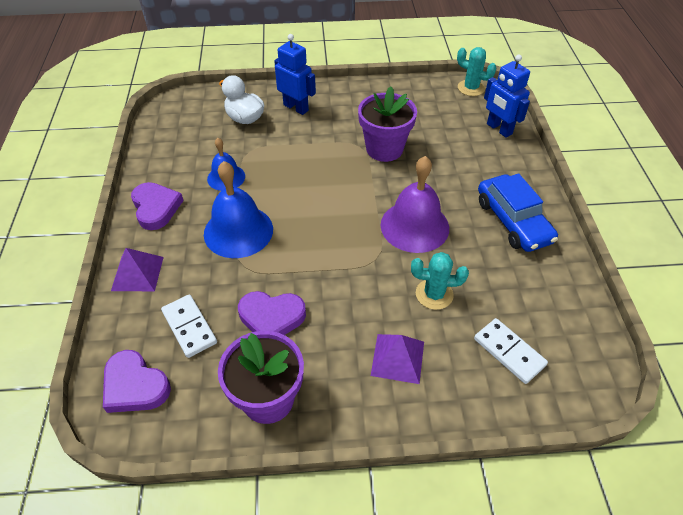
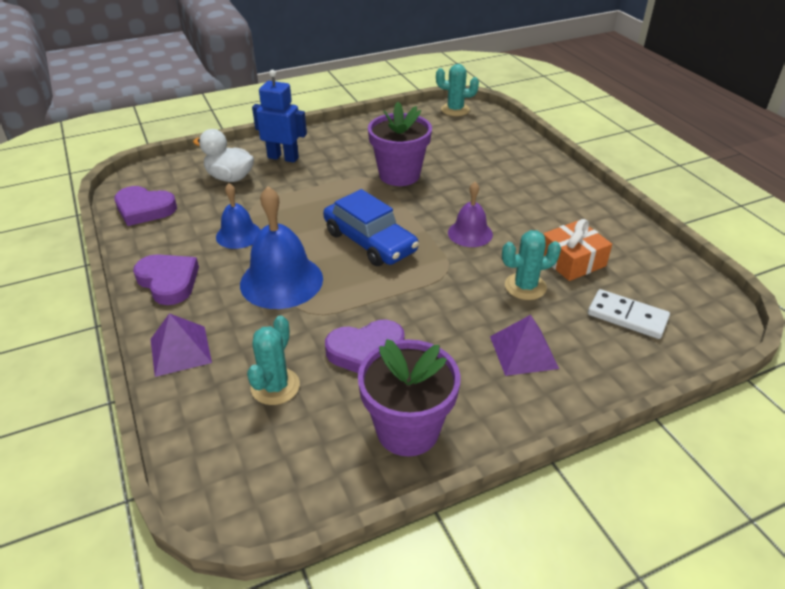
camera: 20 degrees left, 10 degrees down
purple heart [103,350,171,413] -> purple heart moved to [114,186,177,226]
white domino [161,294,217,358] -> turquoise cactus [247,315,300,405]
purple bell [381,156,449,253] -> purple bell [448,182,493,247], size x0.59
blue car [478,173,558,252] -> blue car moved to [323,189,419,266]
blue robot [484,55,530,138] -> none
none -> orange gift [543,219,612,281]

